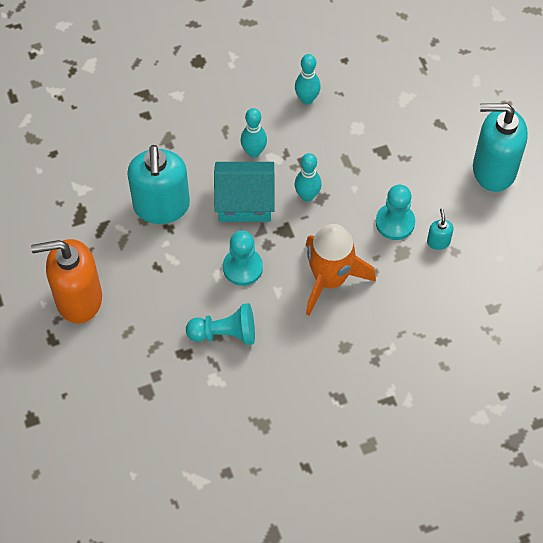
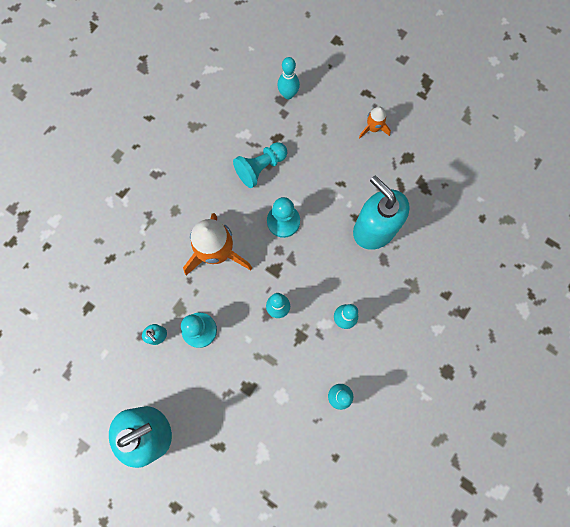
camera: 145 degrees right, 15 degrees up
orange soap dispenser [31,239,102,323] -> orange rocket [359,107,391,138]
turquoise house [214,162,274,222] -> none
none -> turquoise bowling pin [277,57,300,99]

